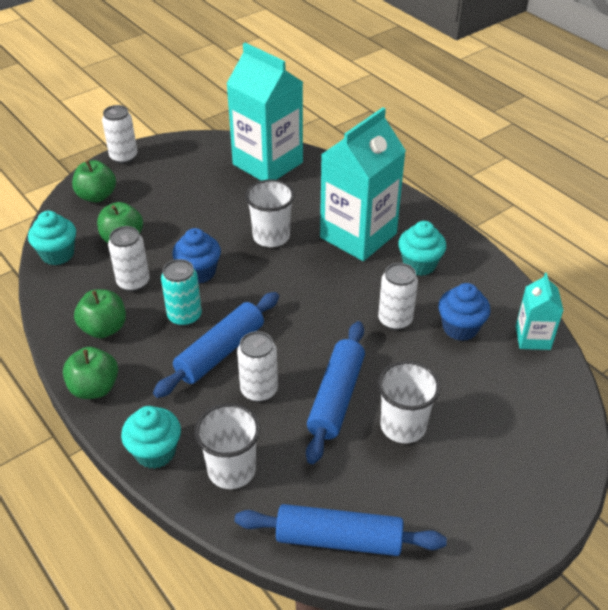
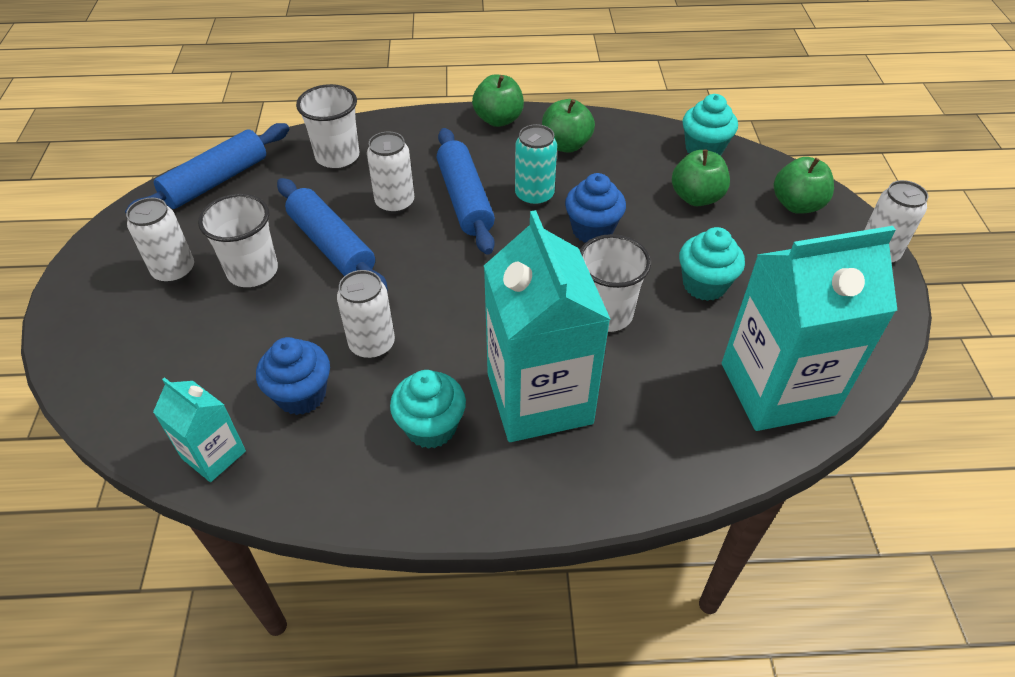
camera: 125 degrees right, 5 degrees up
white can [108,226,150,292] -> white can moved to [126,198,194,284]
turquoise cupcake [121,406,181,469] -> turquoise cupcake moved to [679,227,745,301]

